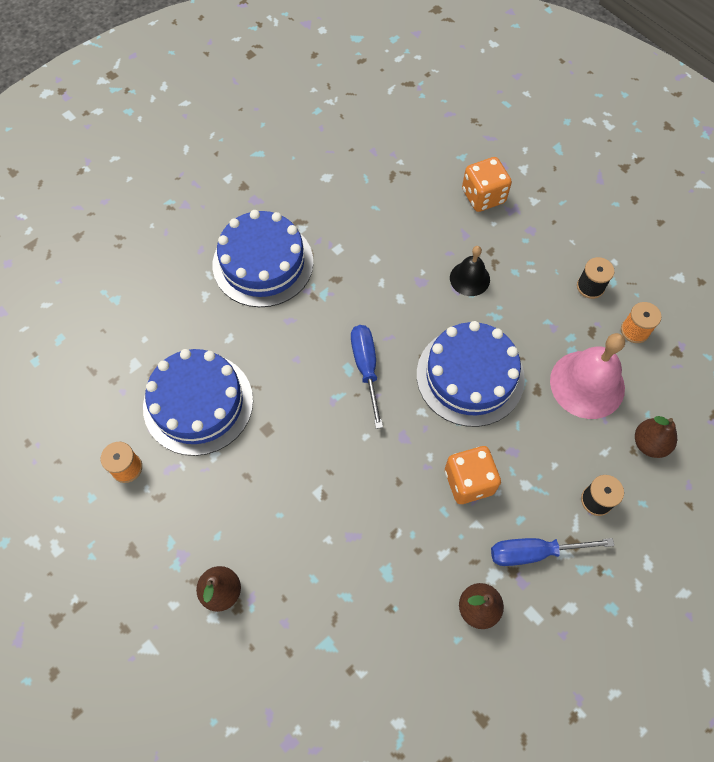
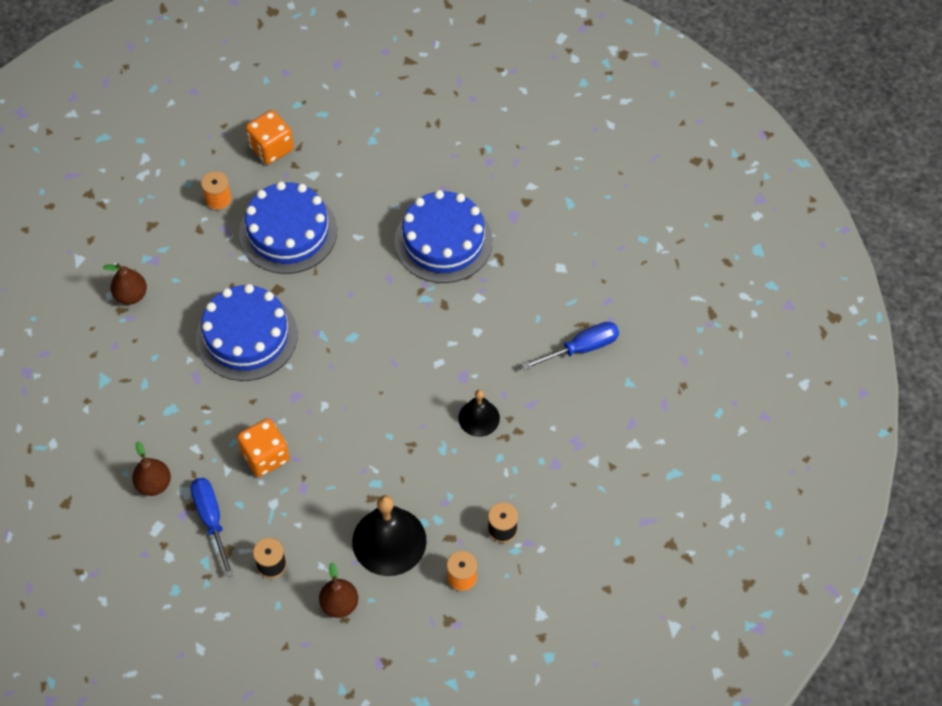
camera: 75 degrees right, 5 degrees down
blue screwdriver [351,325,383,429] -> blue screwdriver moved to [522,322,619,370]
blue cake [417,321,525,427] -> blue cake moved to [196,284,298,381]
orange dice [462,157,512,212] -> orange dice moved to [245,110,294,164]
pink bell [550,333,625,419] -> black bell [352,495,427,576]

